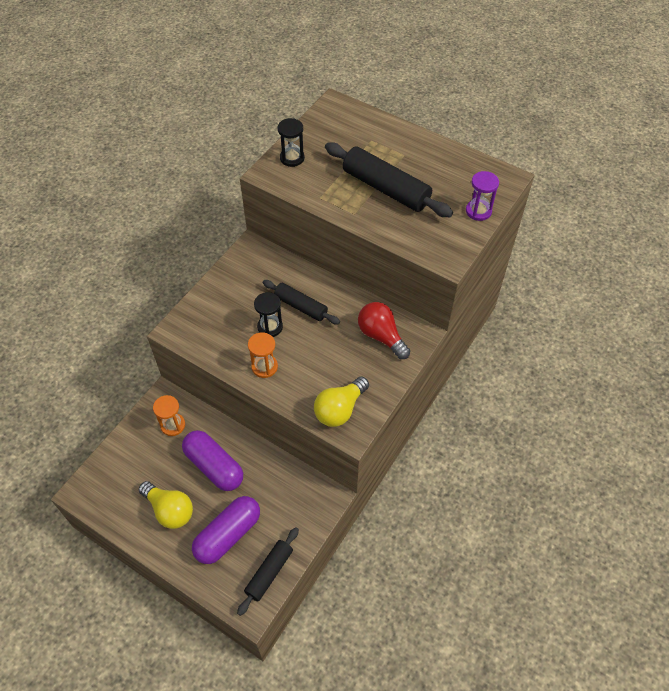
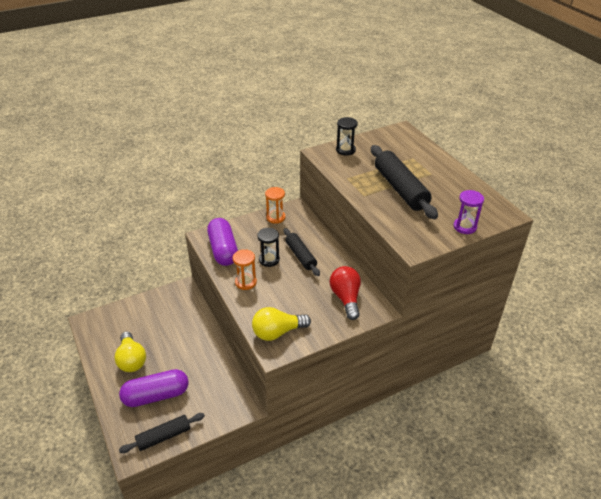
camera: 30 degrees right, 15 degrees down
orange hourglass [153,395,185,436] -> orange hourglass moved to [265,187,285,224]
purple capsule [182,430,243,491] -> purple capsule moved to [207,218,238,266]

